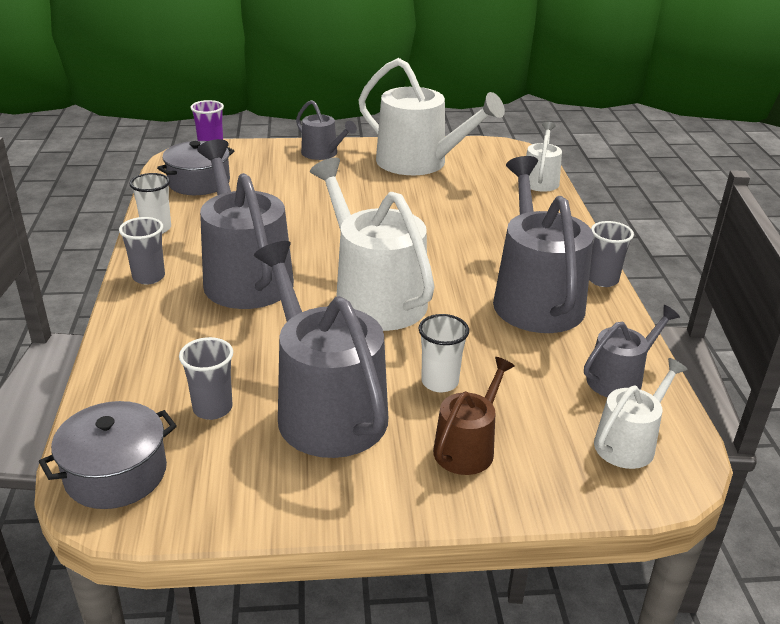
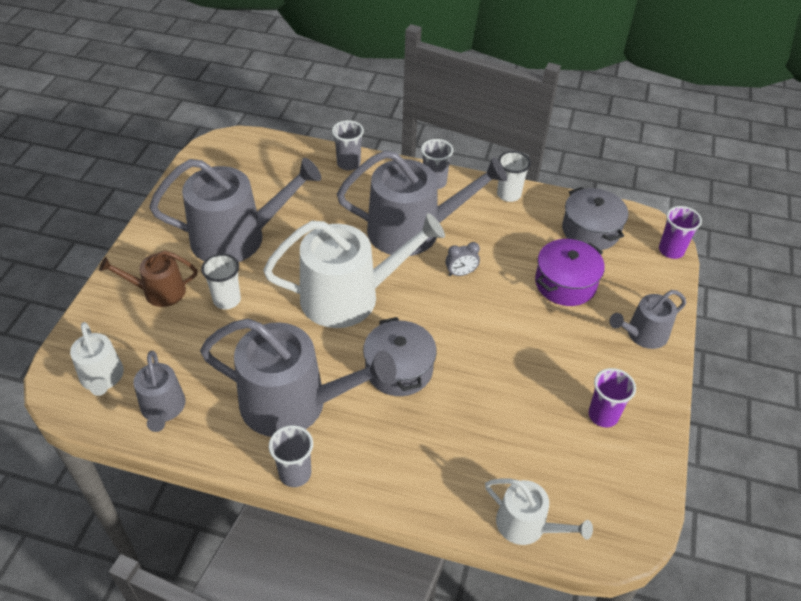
camera: 110 degrees right, 15 degrees up
grey pot [39,401,177,509] -> grey pot moved to [363,317,437,396]
grey cup [179,337,233,420] -> grey cup moved to [332,120,364,170]
white watering can [358,58,505,175] -> purple cup [589,368,636,427]
brown watering can [433,357,515,475] -> brown watering can turned 120 degrees clockwise [99,251,197,307]
none -> grey clock [445,242,480,276]
none -> purple pot [535,239,605,306]

